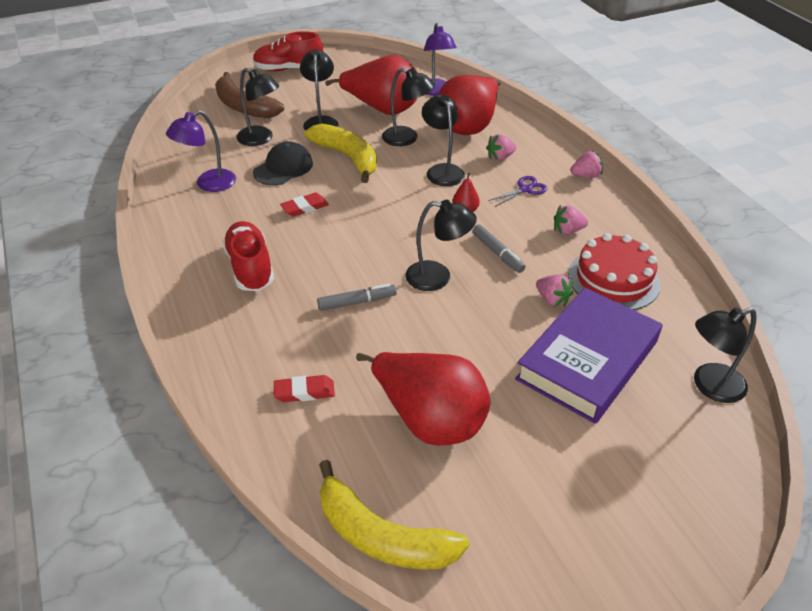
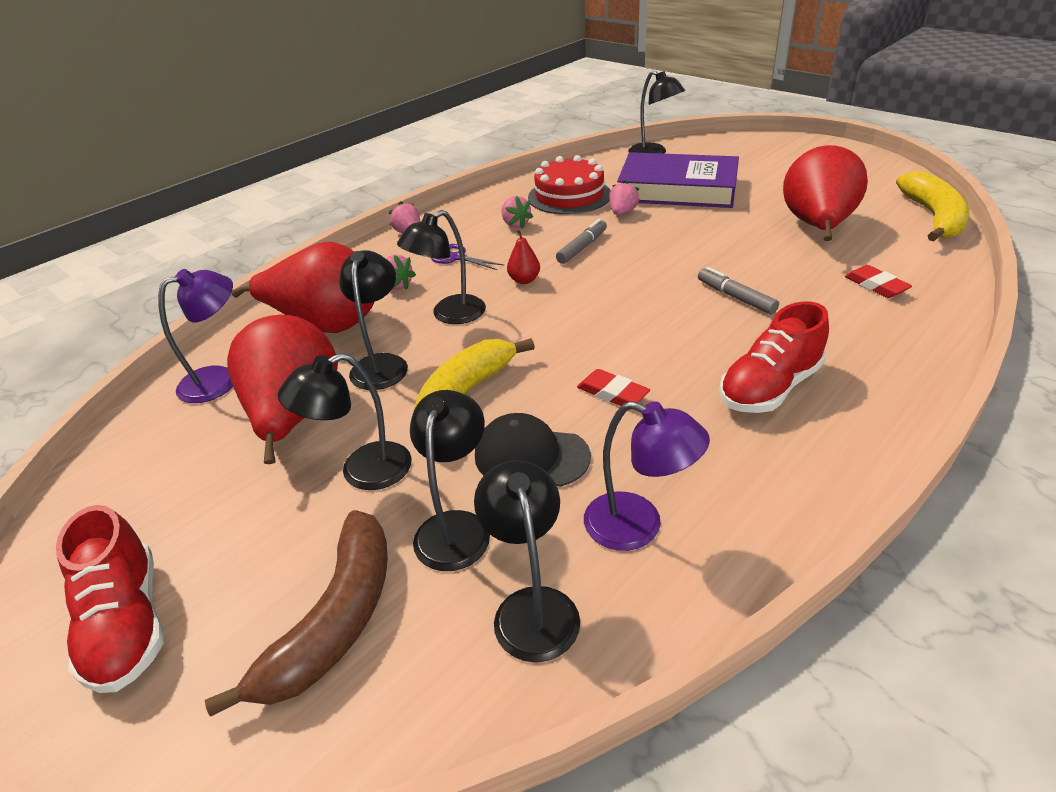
camera: 110 degrees left, 5 degrees down
black lamp [405,200,477,291] -> black lamp moved to [474,460,580,663]

